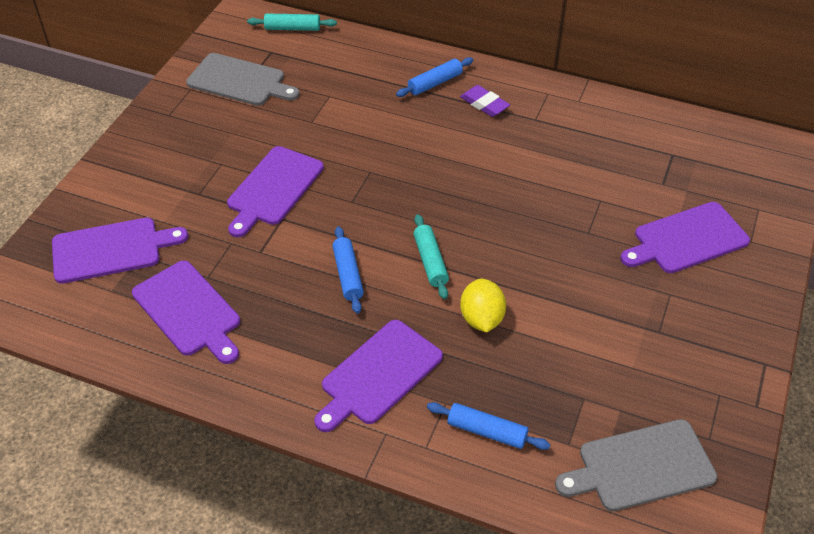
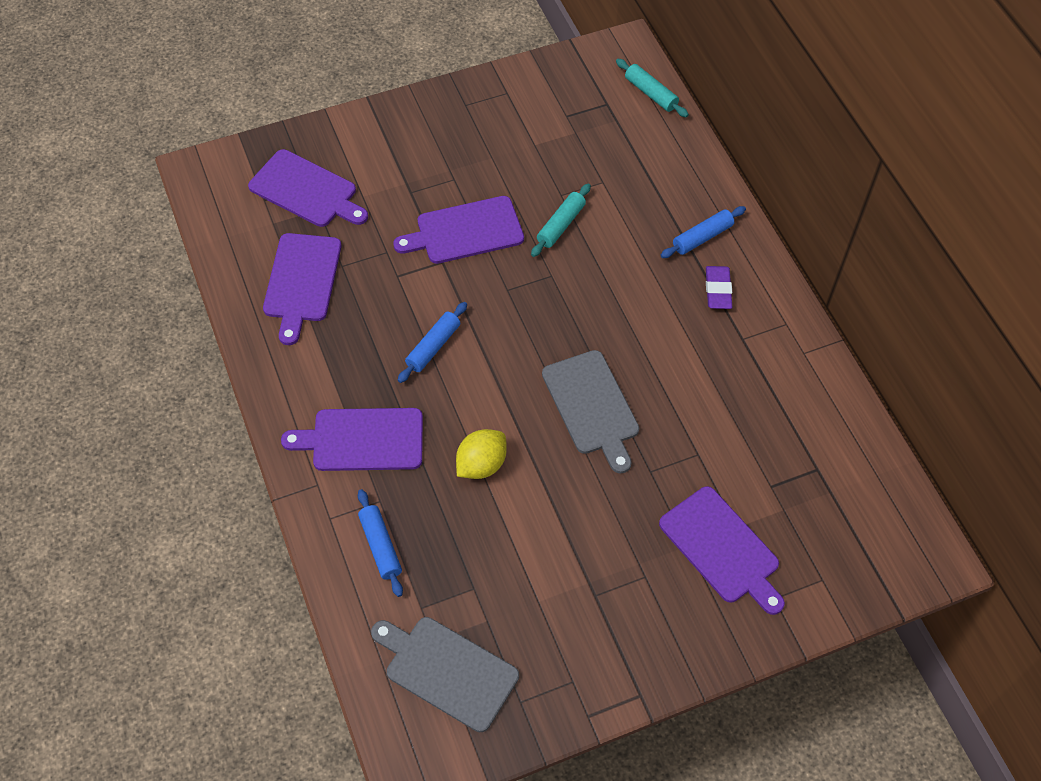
camera: 45 degrees right, 10 degrees up
grey cutting board [186,53,300,106] -> grey cutting board moved to [542,350,639,474]
blue rolling pin [396,57,473,97] -> blue rolling pin turned 45 degrees counterclockwise [661,206,746,258]
turquoise rolling pin [413,214,449,299] -> turquoise rolling pin moved to [531,183,591,257]
purple cutting board [620,202,750,273] -> purple cutting board turned 150 degrees counterclockwise [659,486,785,615]

